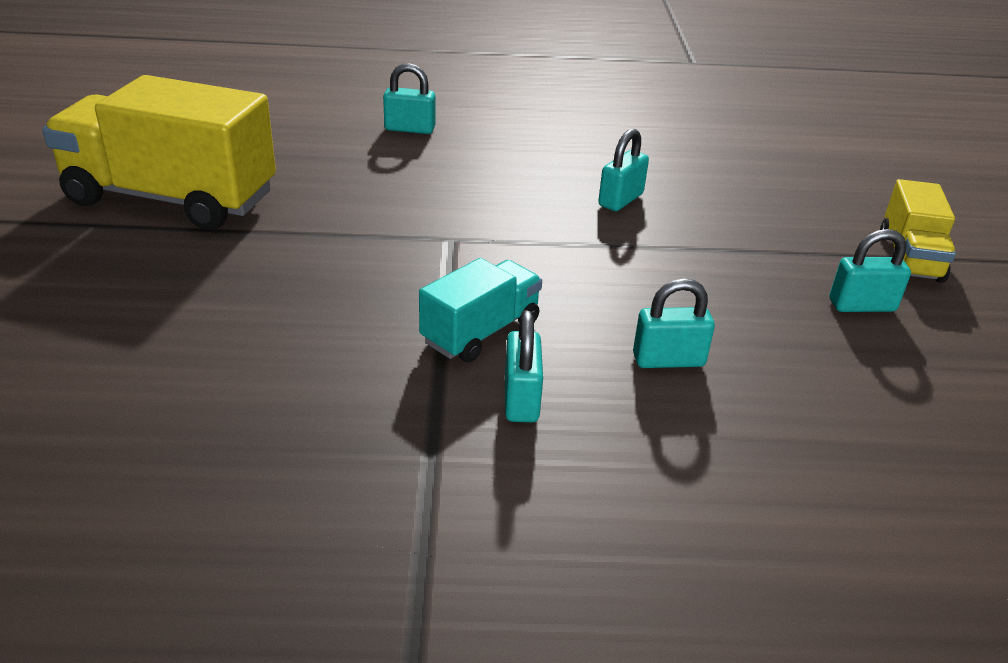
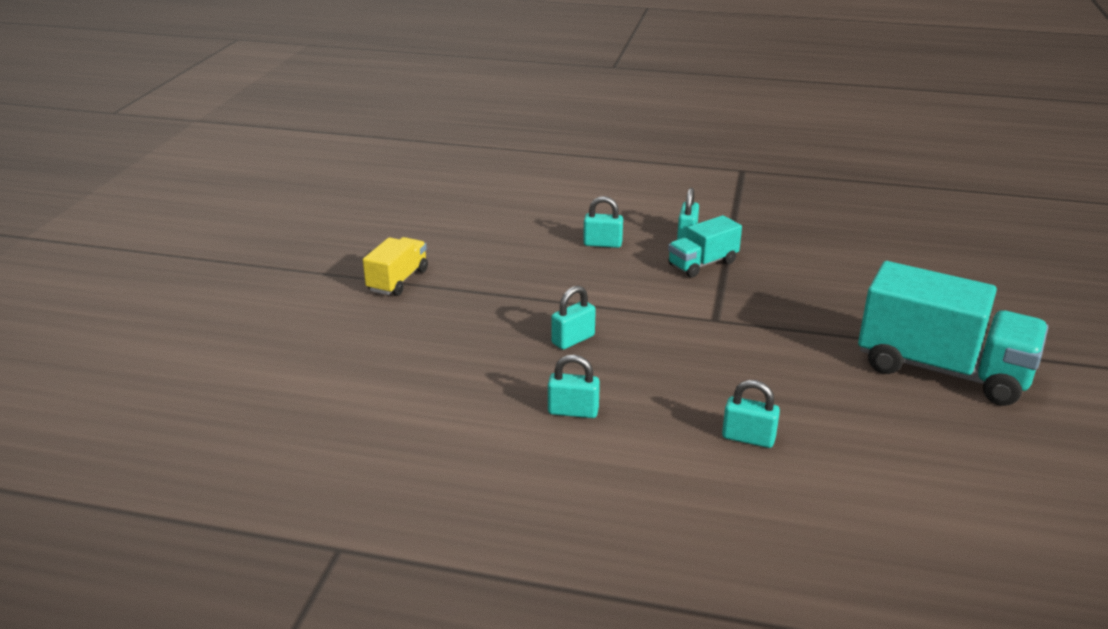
camera: 165 degrees left, 5 degrees down
yellow truck [42,75,276,230] -> turquoise truck [858,261,1048,406]
turquoise padlock [830,229,911,312] -> turquoise padlock moved to [548,355,600,418]

